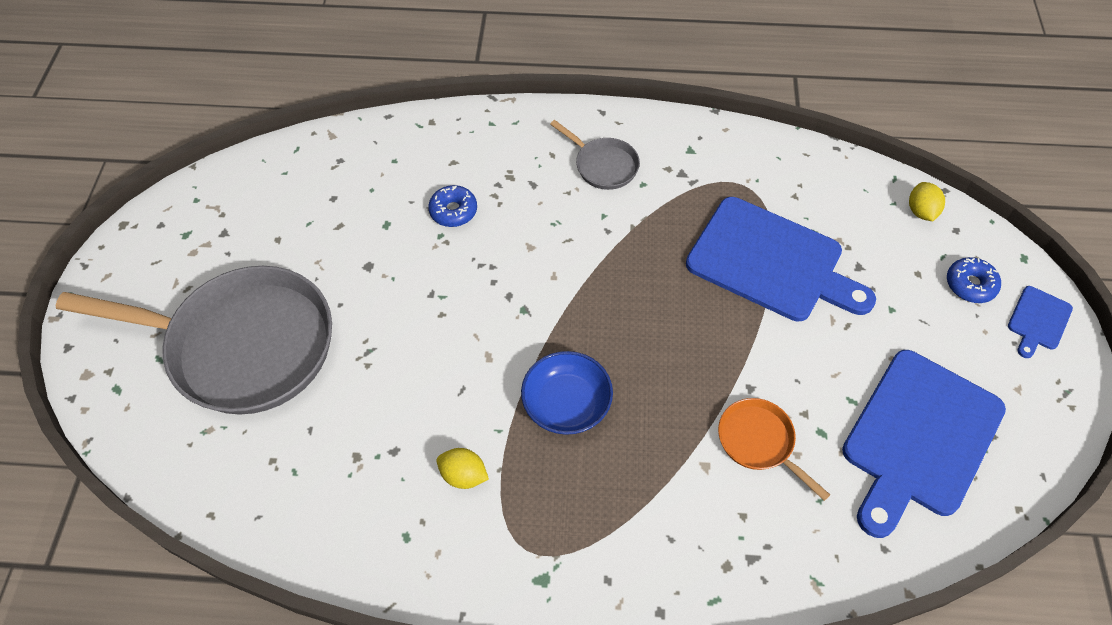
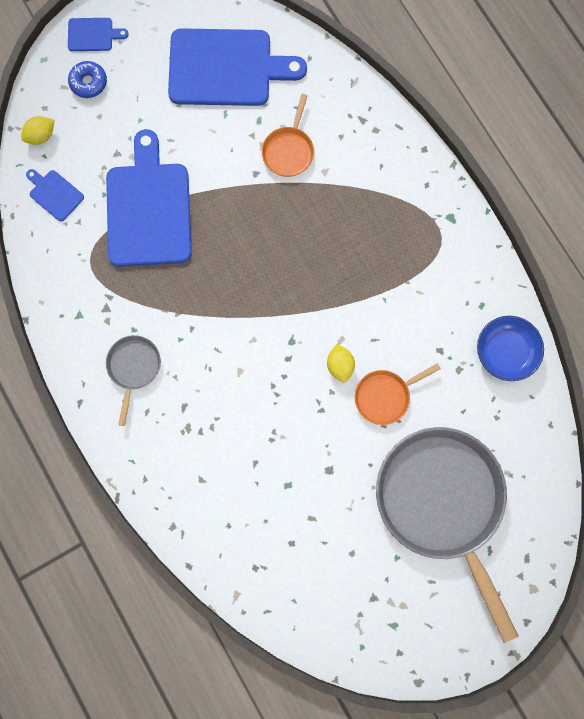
camera: 125 degrees left, 20 degrees up
blue donut [428,185,477,227] -> none
yellow lemon [437,448,489,489] -> yellow lemon moved to [327,344,355,383]
blue bowl [521,351,613,435] -> blue bowl moved to [477,316,544,381]
none -> blue cutting board [26,169,84,221]
none -> orange pan [355,363,441,425]

